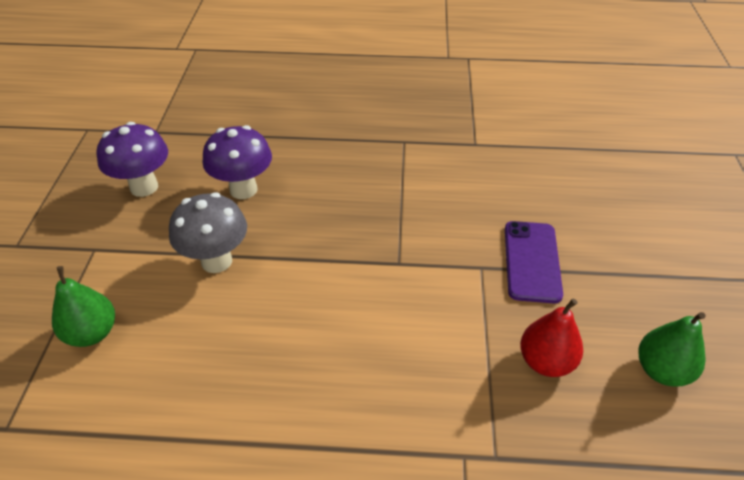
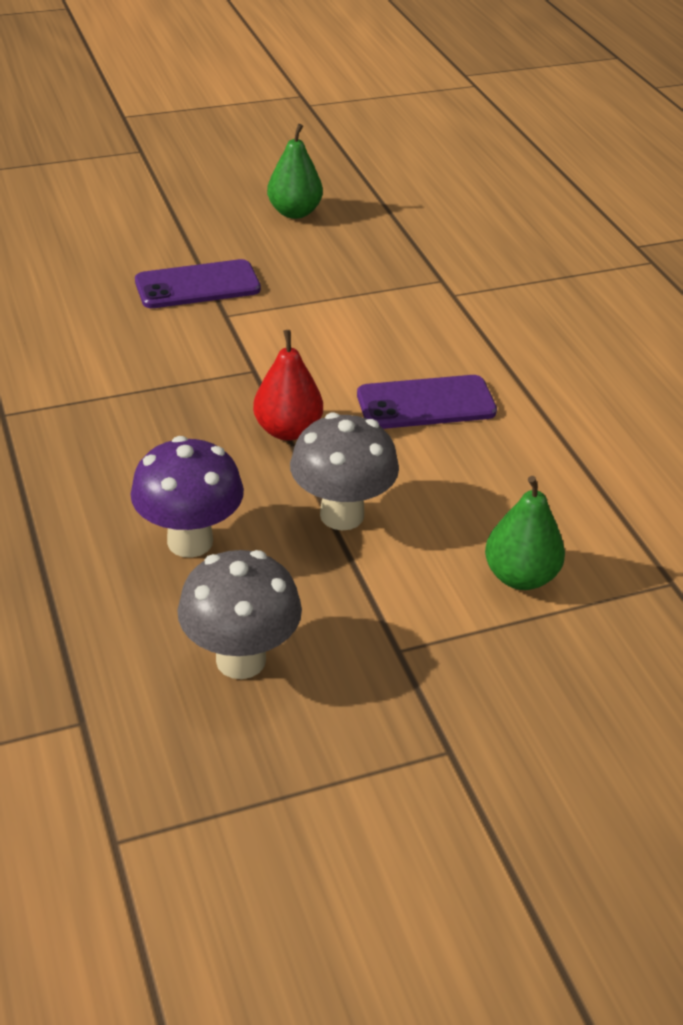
camera: 115 degrees left, 5 degrees down
purple mushroom [97,122,168,197] -> grey mushroom [178,550,302,679]
red pear [520,299,583,377] -> red pear moved to [253,330,323,441]
none -> purple phone [357,375,497,429]

